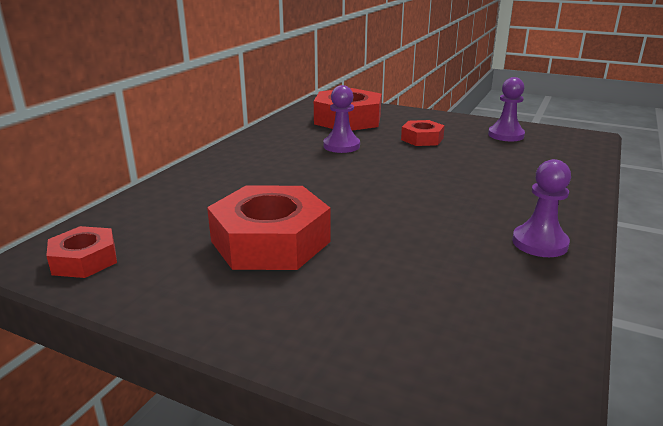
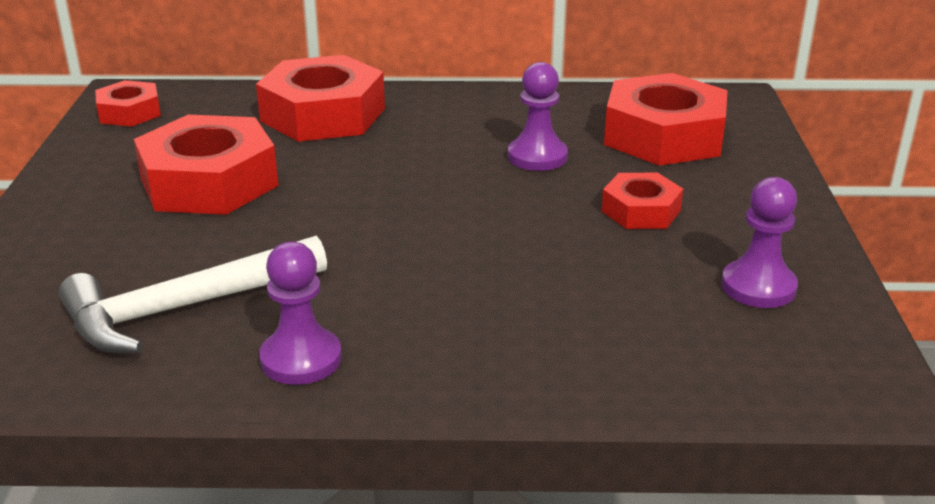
camera: 65 degrees right, 5 degrees up
none -> white hammer [59,236,327,353]
none -> red nut [256,55,385,142]

